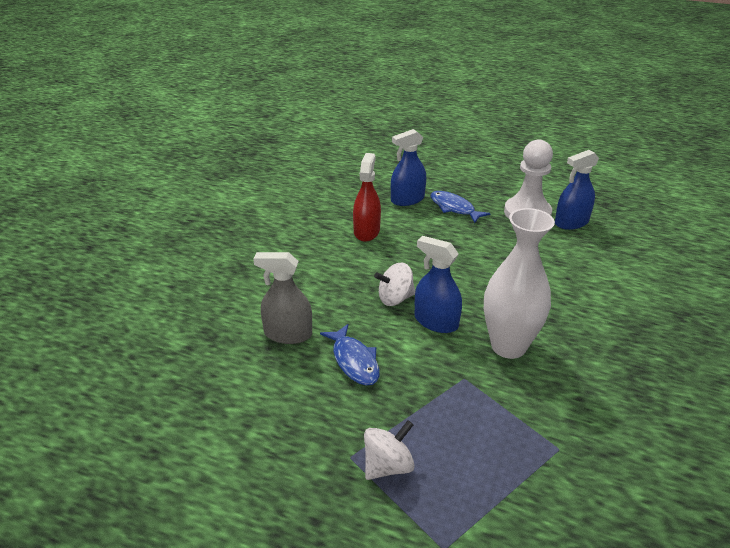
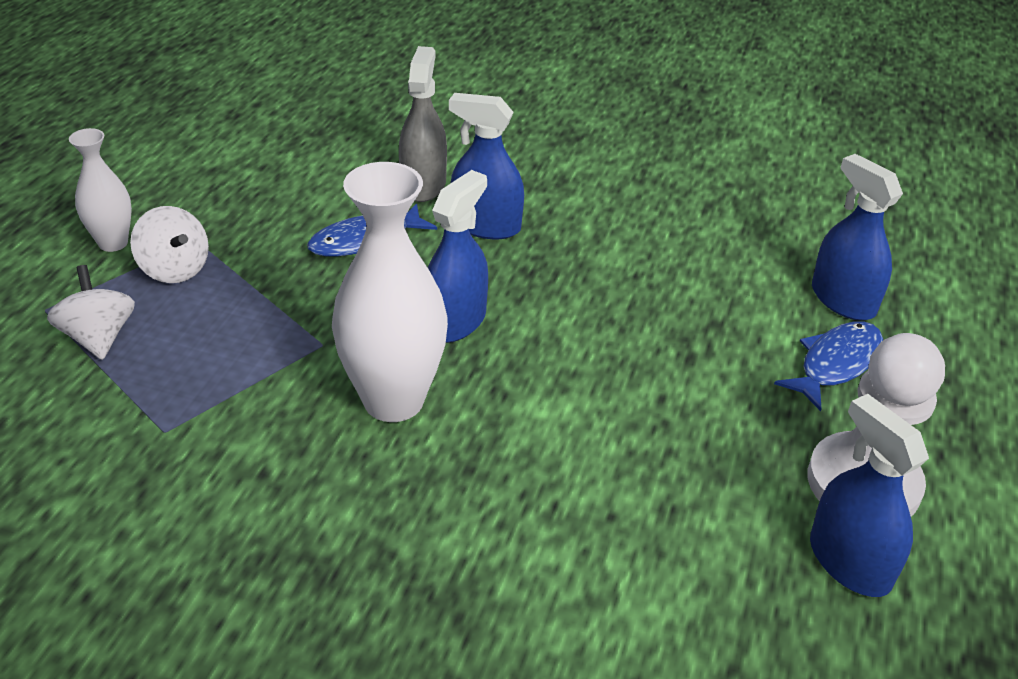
camera: 85 degrees right, 5 degrees up
red spray bottle [353,153,381,242] -> none
white spinning top [374,263,415,306] -> white spinning top moved to [47,265,135,360]
none -> white vase [69,128,132,252]
none -> blue spray bottle [449,93,524,239]

